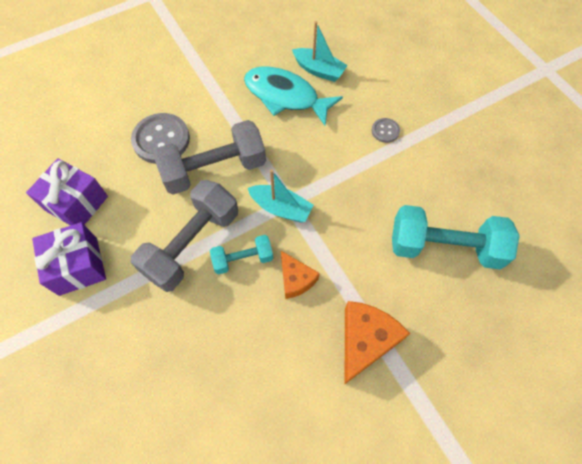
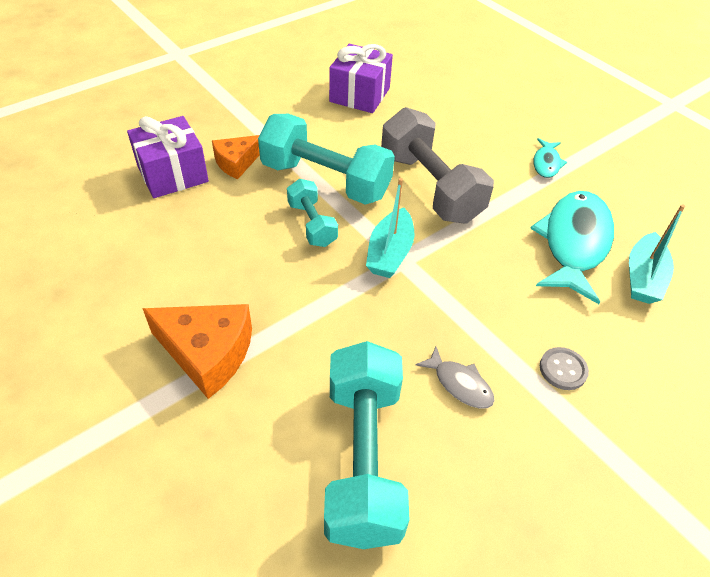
camera: 80 degrees right, 15 degrees down
purple gift [32,222,106,296] -> purple gift moved to [127,116,209,198]
grey button [131,113,190,164] -> none
grey dumbbell [131,180,238,292] -> turquoise dumbbell [258,114,395,205]
orange cheese [281,251,320,299] -> orange cheese moved to [212,135,260,179]
none -> grey fish [415,347,494,409]
none -> turquoise fish [533,138,567,178]

